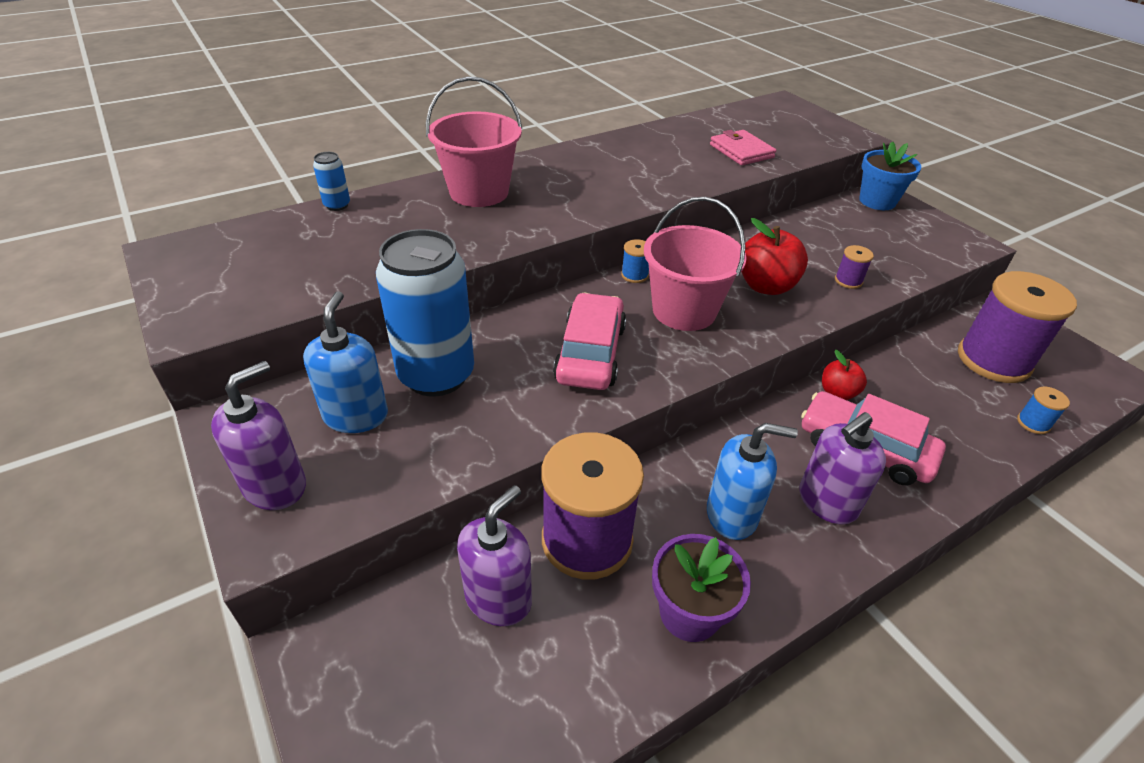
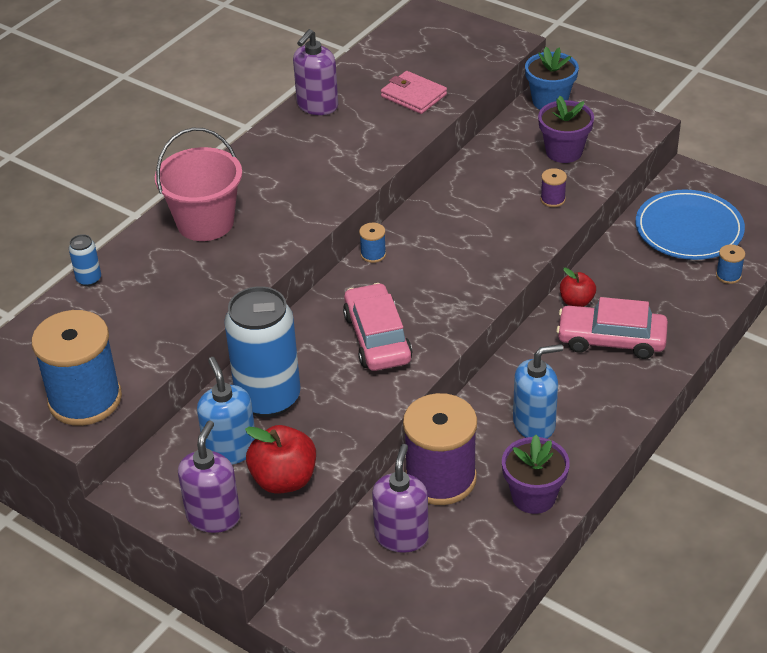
camera: 20 degrees left, 0 degrees up
pink bucket [644,197,747,331] -> none
red apple [742,218,808,295] -> red apple moved to [245,425,316,494]
purple soap dispenser [799,412,886,525] -> purple soap dispenser moved to [293,29,338,115]
purple spool [958,271,1077,383] -> blue plate [636,190,745,260]
none -> blue spool [31,310,122,426]
none -> purple flower pot [538,96,594,163]

